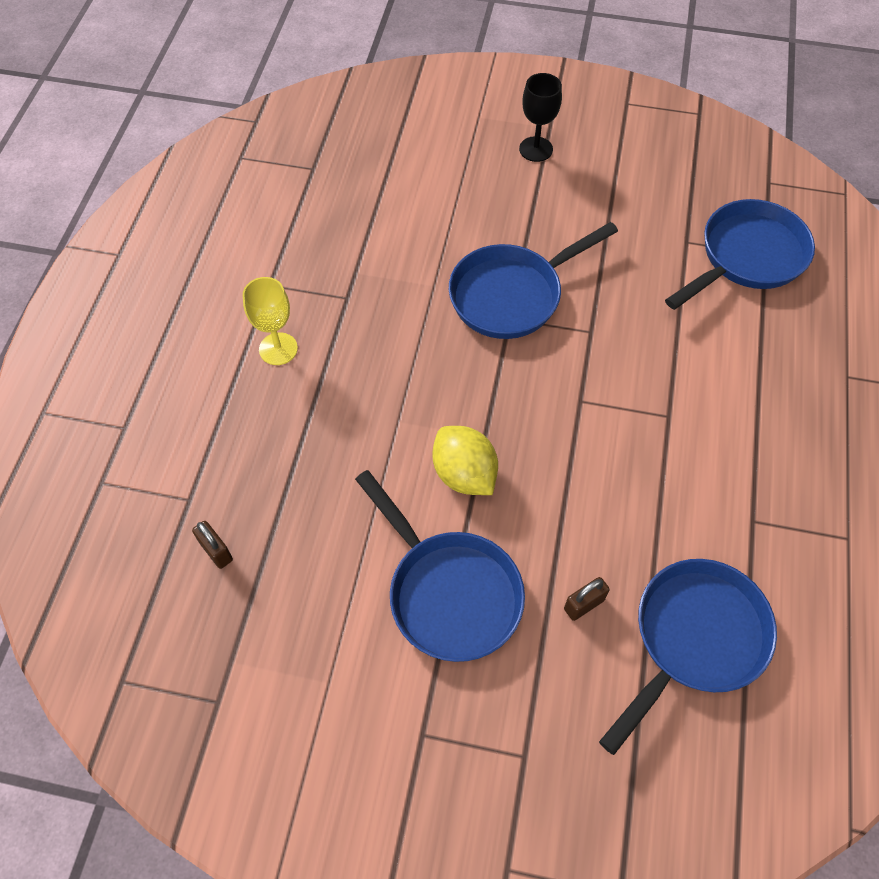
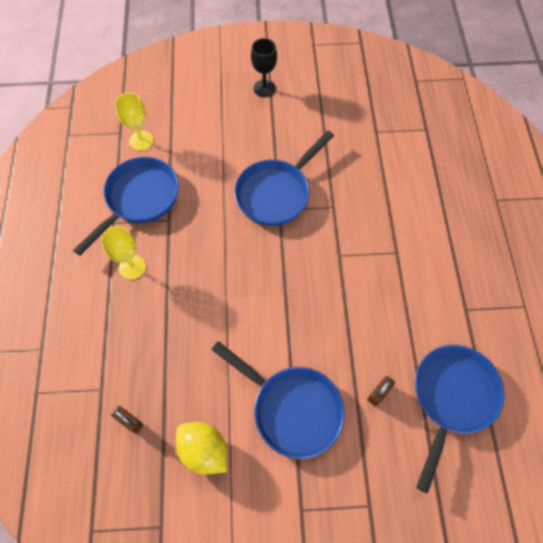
camera: 15 degrees left, 5 degrees up
yellow lemon [433,426,498,495] -> yellow lemon moved to [176,422,227,475]
blue pan [665,199,815,310] -> blue pan moved to [73,157,179,256]
none -> yellow goblet [115,93,153,151]

